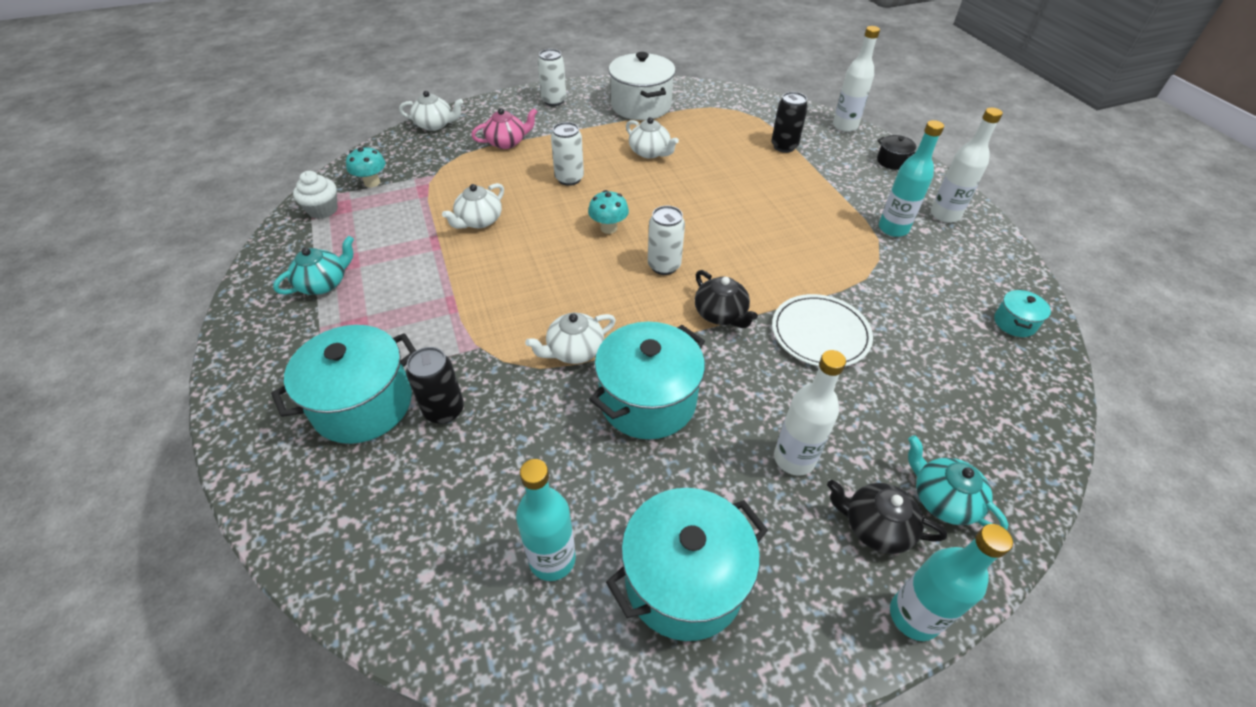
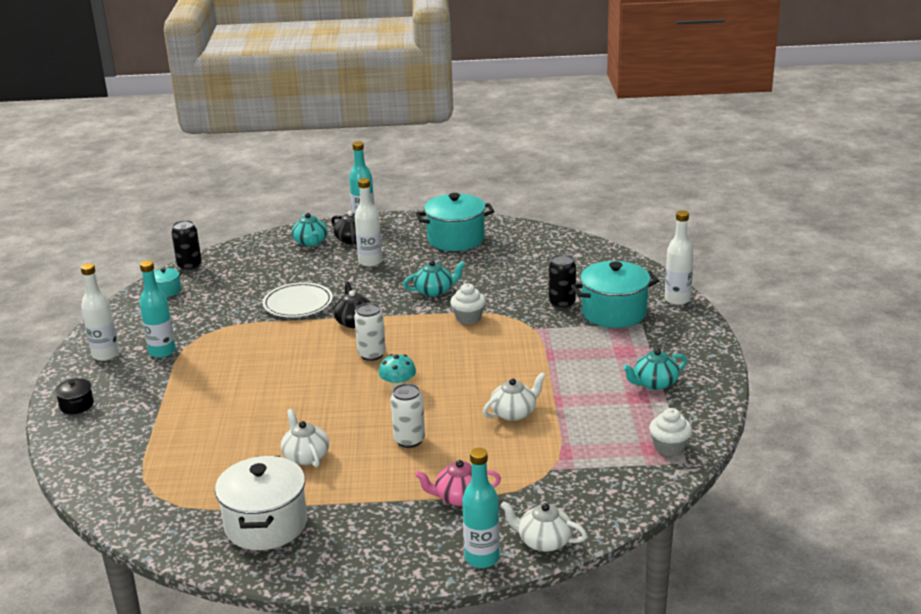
camera: 160 degrees left, 20 degrees down
turquoise mushroom [346,146,386,187] -> none
turquoise bottle [516,459,576,581] -> turquoise bottle moved to [462,448,500,568]
white teapot [525,312,616,364] -> white cupcake [450,283,486,324]
white can [537,49,566,106] -> none
turquoise pot [589,322,705,439] -> turquoise teapot [403,260,465,297]
black can [771,92,808,153] -> black can moved to [171,220,202,271]
white bottle [833,26,880,132] -> white bottle moved to [665,210,694,305]

